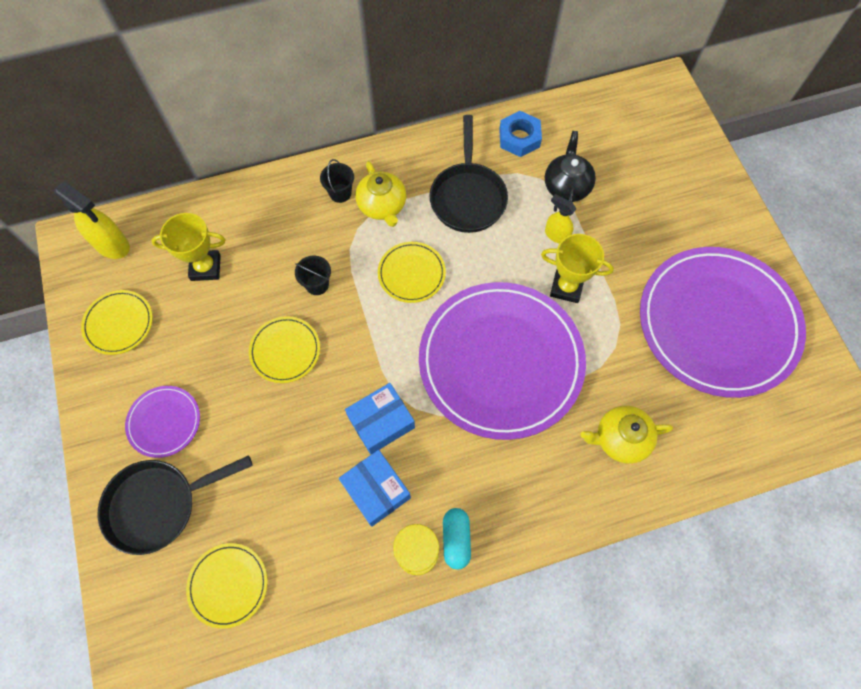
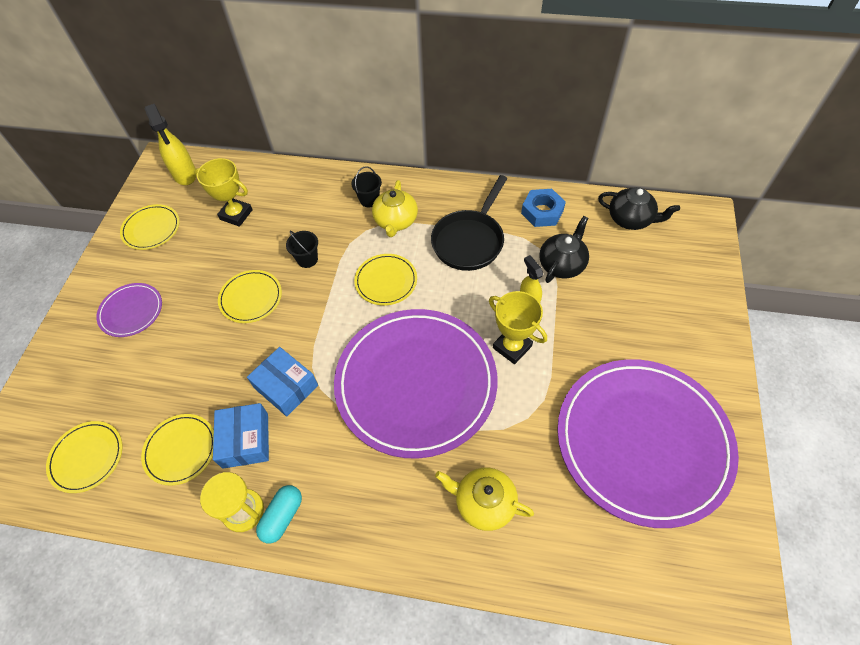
camera: 30 degrees right, 10 degrees down
black pan [98,455,253,555] -> none
blue box [345,383,415,454] -> blue box turned 45 degrees clockwise [247,347,318,416]
none -> yellow plate [141,414,214,486]
none -> black teapot [598,187,680,230]

